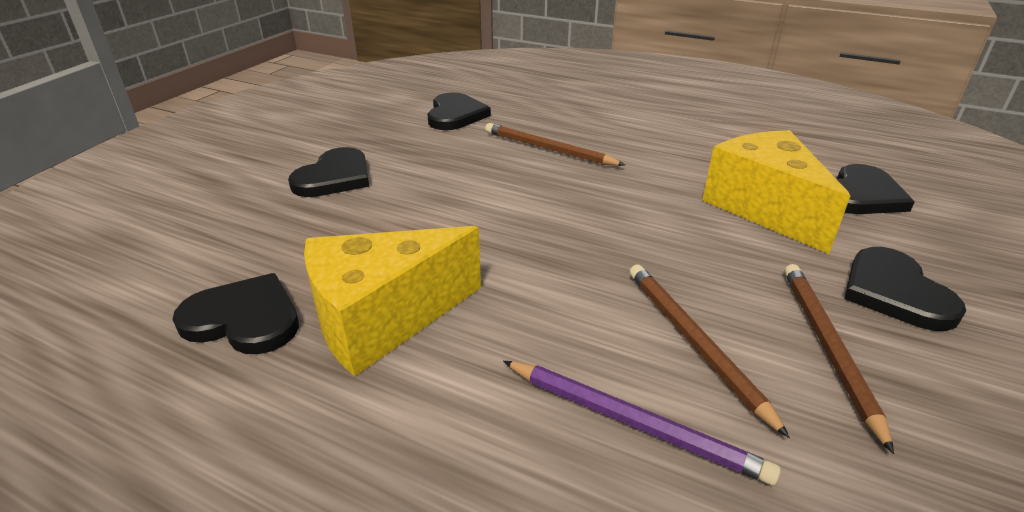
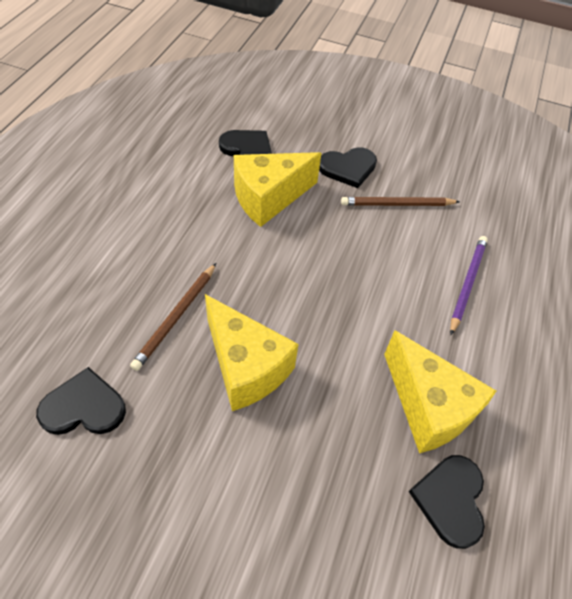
camera: 100 degrees left, 20 degrees up
black heart [288,147,369,197] -> none
brown pencil [629,265,790,438] -> none
none -> yellow cheese [205,294,298,411]

